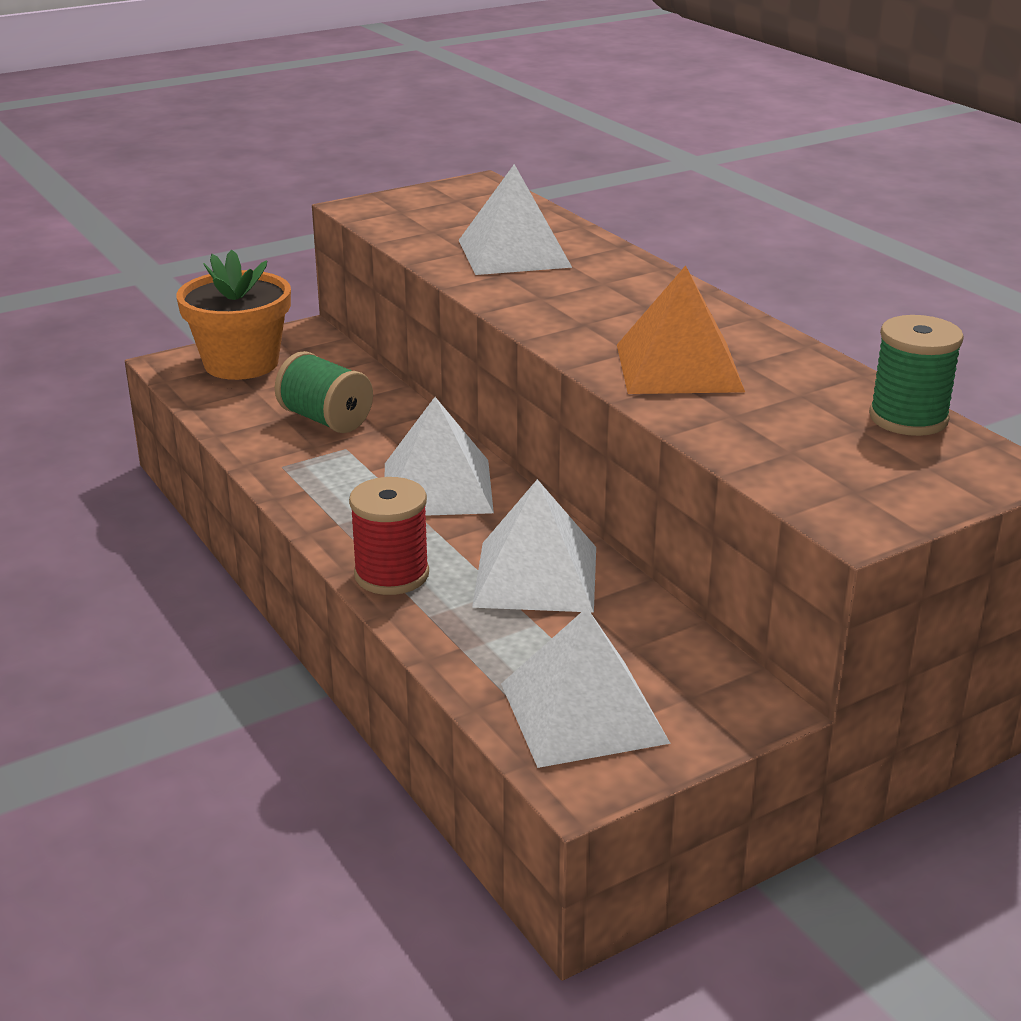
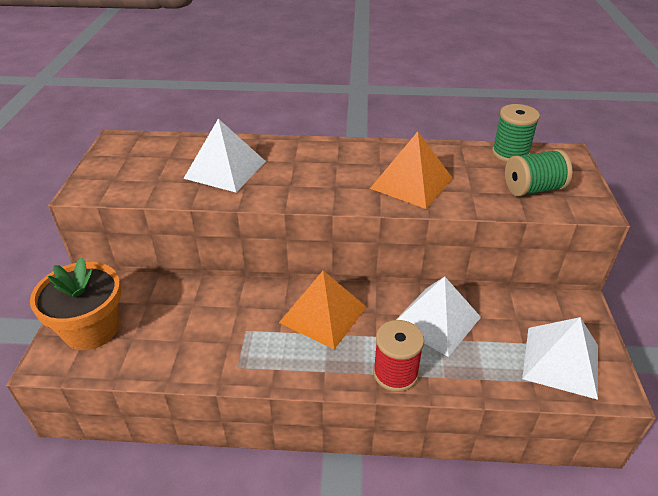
camera: 55 degrees left, 10 degrees up
green spool [275,351,373,433] -> green spool moved to [505,149,572,197]
white pyramid [385,397,494,516] -> orange pyramid [279,271,366,349]

